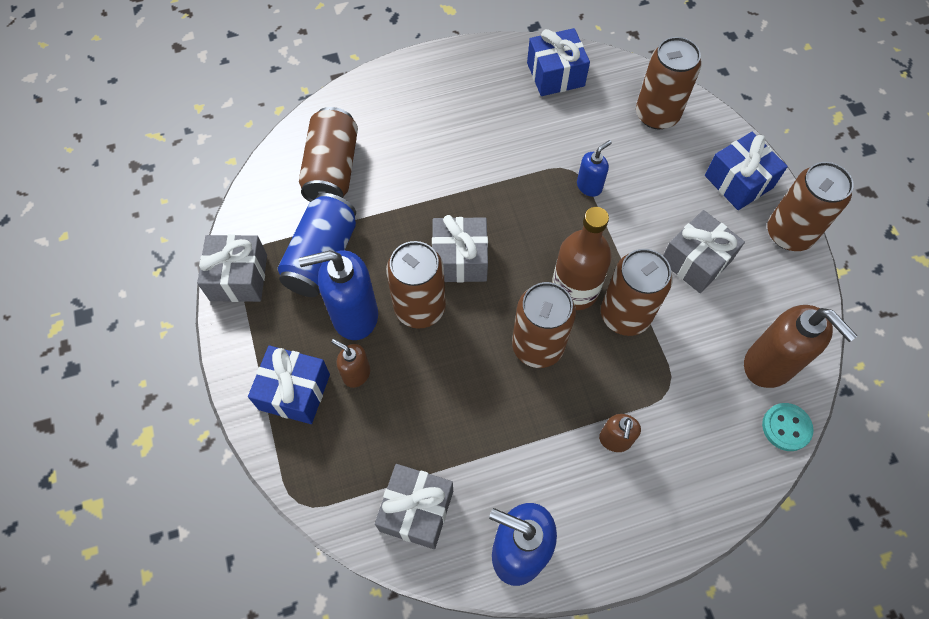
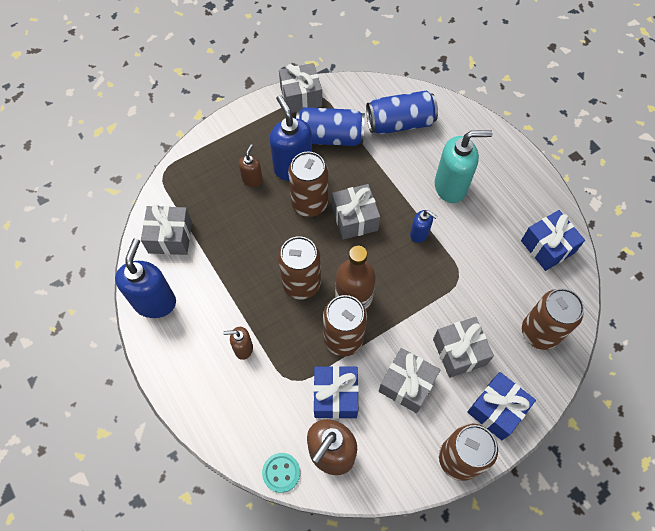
camera: 75 degrees right, 0 degrees up
blue gift [248,345,330,424] -> blue gift moved to [313,366,359,419]
brown can [299,107,358,202] -> blue can [366,90,438,134]
blue soap dispenser [577,140,612,197] -> blue soap dispenser moved to [410,210,437,243]
none -> grey gift [433,317,494,378]
none -> turquoise soap dispenser [435,131,493,203]

